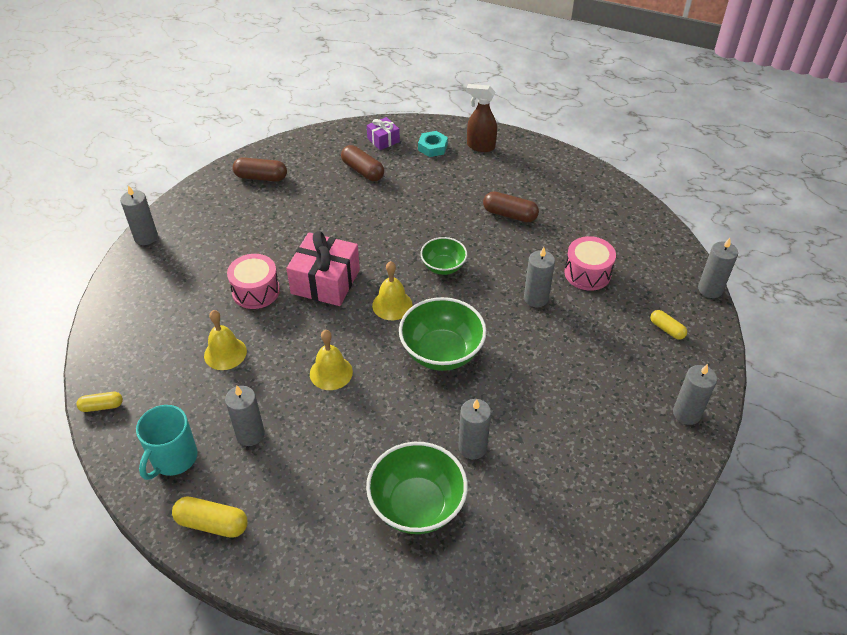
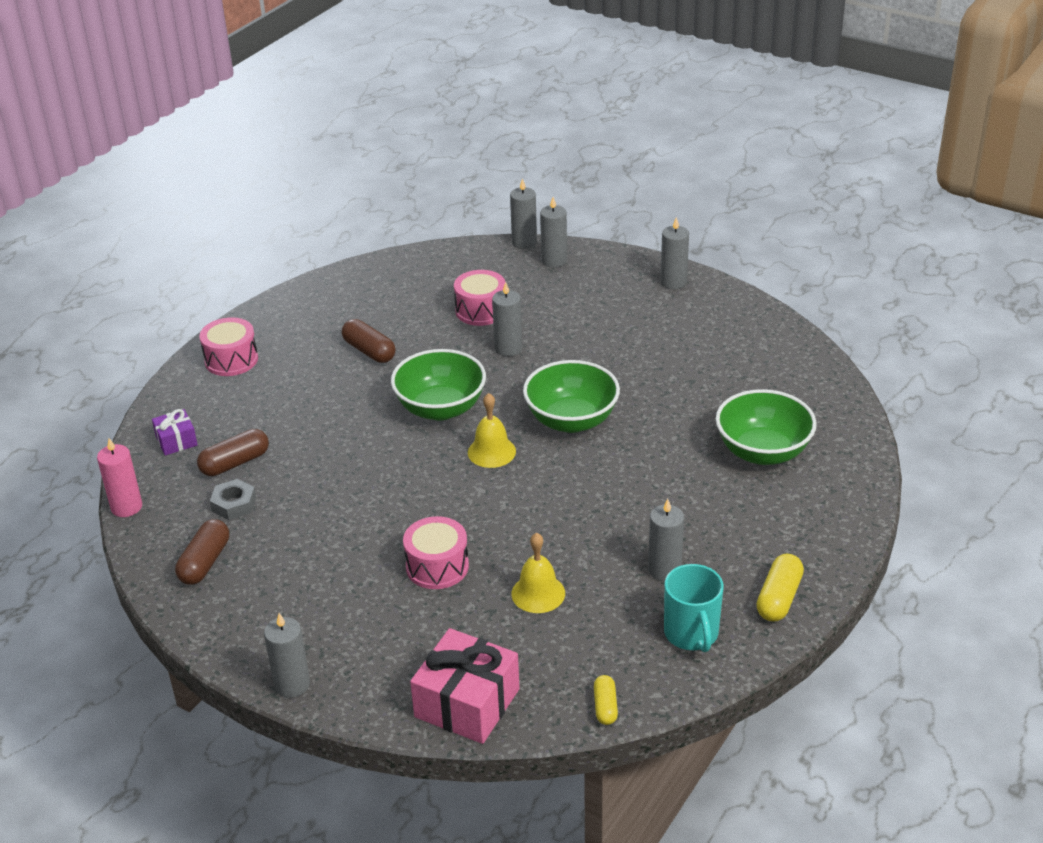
camera: 80 degrees left, 10 degrees down
turquoise mug [136,405,197,480] -> turquoise mug turned 45 degrees clockwise [664,564,724,652]
pink gift [286,231,360,306] -> pink gift moved to [410,628,520,744]
yellow bell [310,330,353,390] -> none
turquoise nut [418,131,448,157] -> none
green bowl [420,237,467,275] -> green bowl [391,349,486,421], size x1.68
grey candle [458,399,491,460] -> grey candle moved to [540,197,567,268]
brown spray bottle [466,84,497,152] -> pink drum [199,317,258,376]
brown capsule [483,191,539,222] -> brown capsule turned 75 degrees counterclockwise [342,319,396,363]
yellow capsule [650,310,687,340] -> none
none -> pink candle [97,438,142,517]
none -> grey nut [210,479,256,520]

